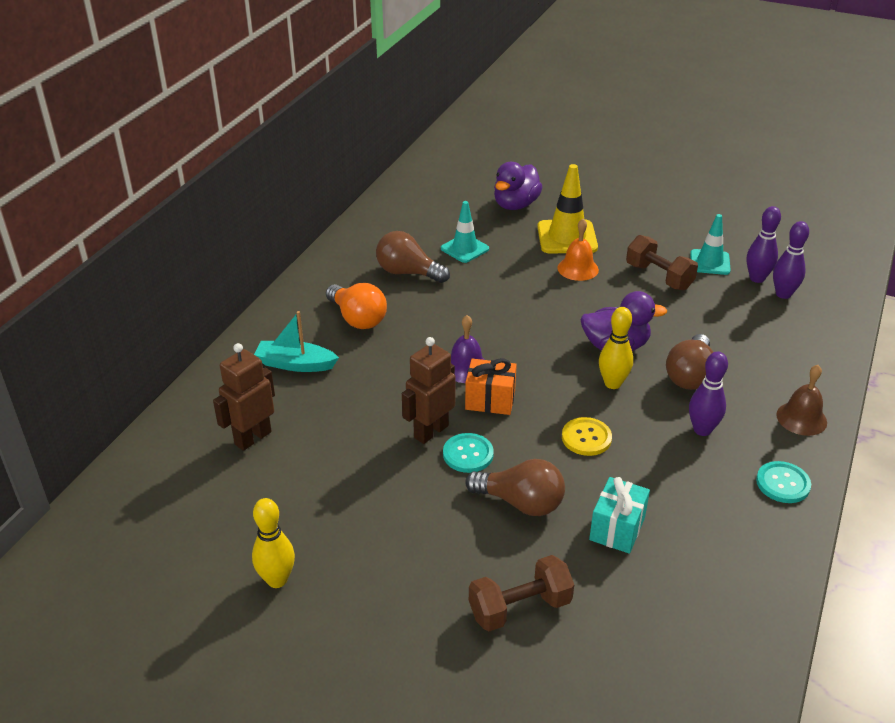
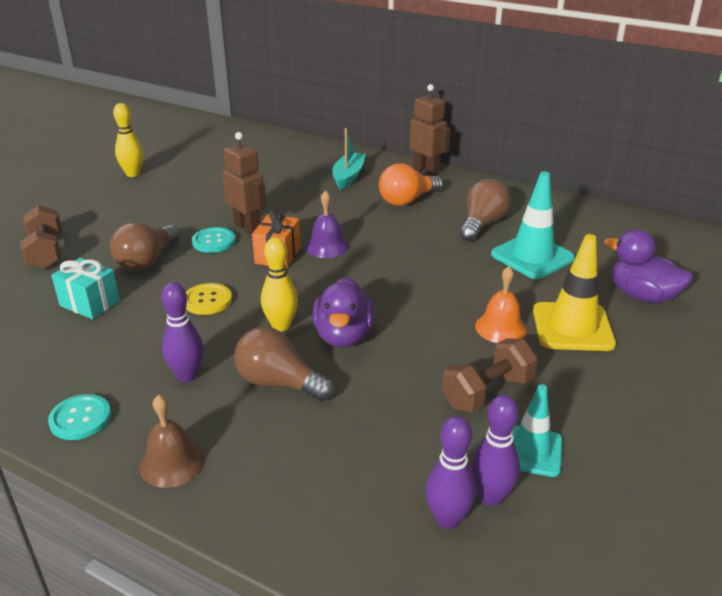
camera: 95 degrees right, 5 degrees down
brown robot [213,343,275,451] -> brown robot moved to [409,84,451,176]
turquoise traffic cone [441,201,489,263] -> turquoise traffic cone [491,171,575,279], size x1.51

